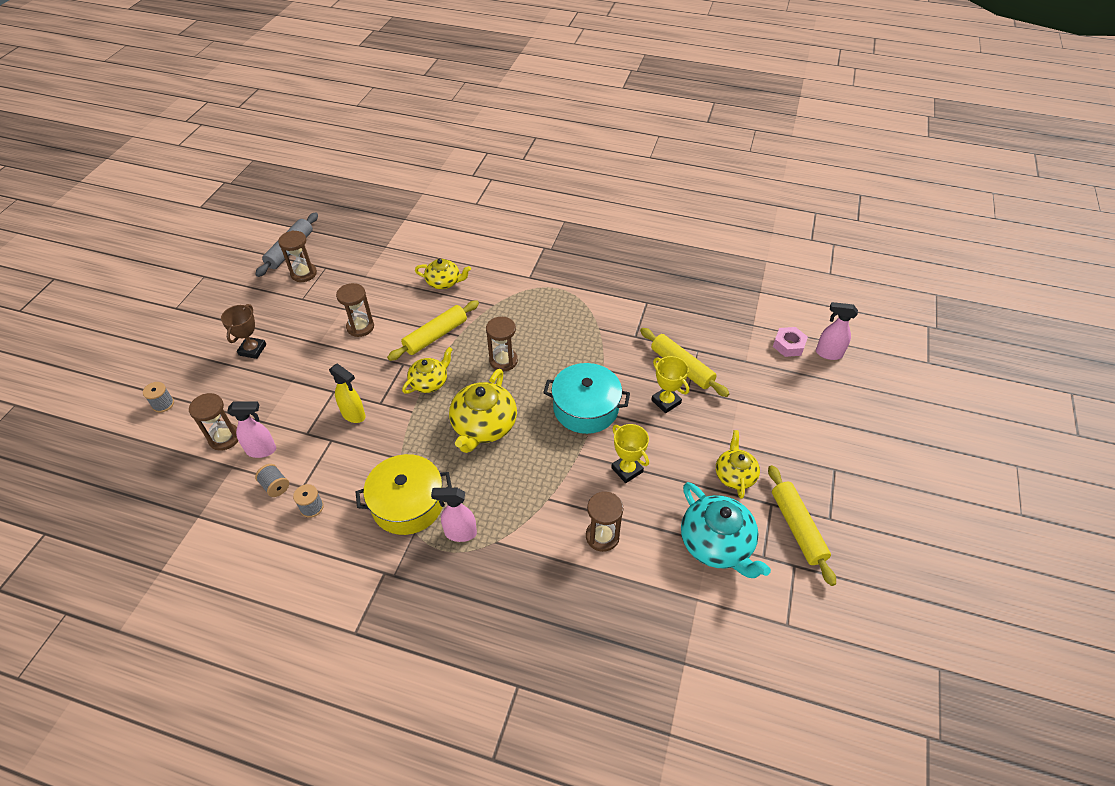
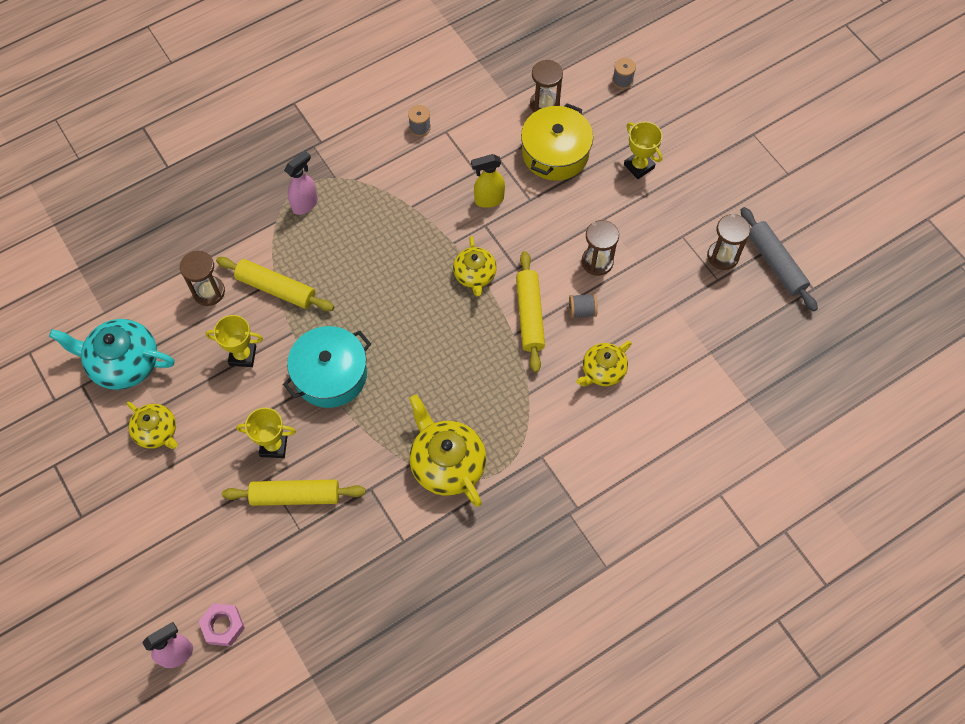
camera: 130 degrees right, 15 degrees up
brown trophy [221,304,266,359] -> yellow trophy [624,121,663,179]
pink spray bottle [227,402,276,458] -> none
grey spool [255,464,289,497] -> grey spool moved to [569,294,598,318]
yellow pot [356,454,452,535] -> yellow pot moved to [521,103,593,181]
yellow teapot [449,369,517,453] -> yellow teapot moved to [409,394,486,507]
brown hourglass [486,317,518,371] -> none
yellow rolling pin [768,465,836,586] -> yellow rolling pin moved to [216,257,334,311]

